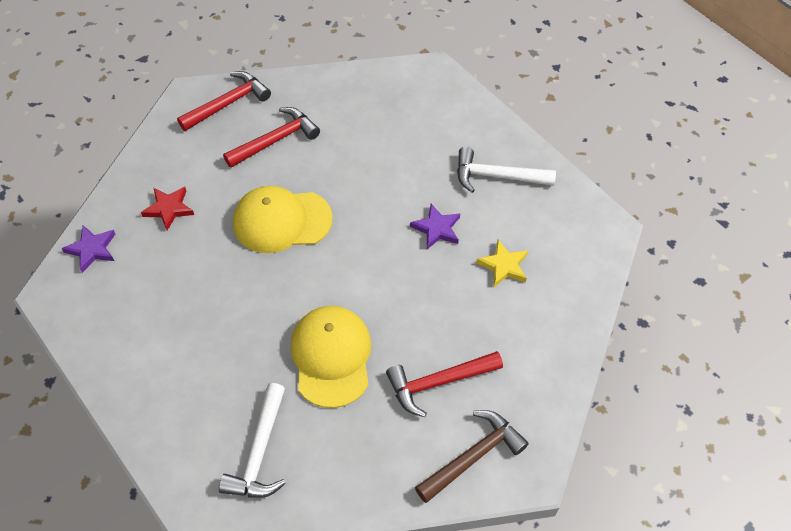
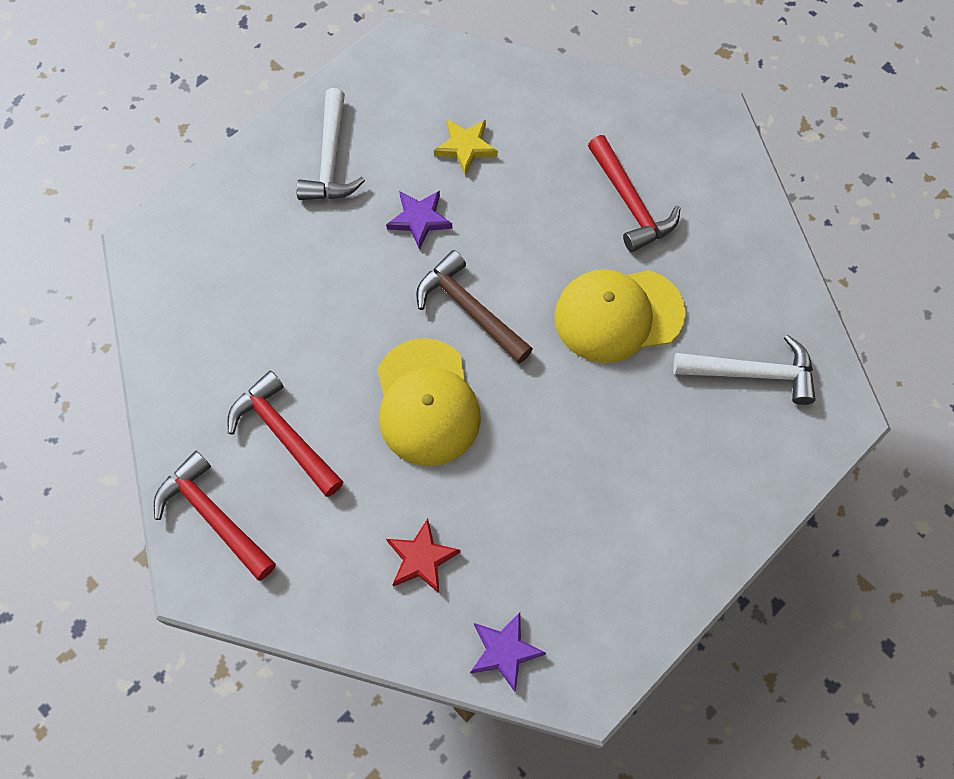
camera: 95 degrees left, 10 degrees up
brown hammer [415,410,529,503] -> brown hammer moved to [416,250,533,364]

